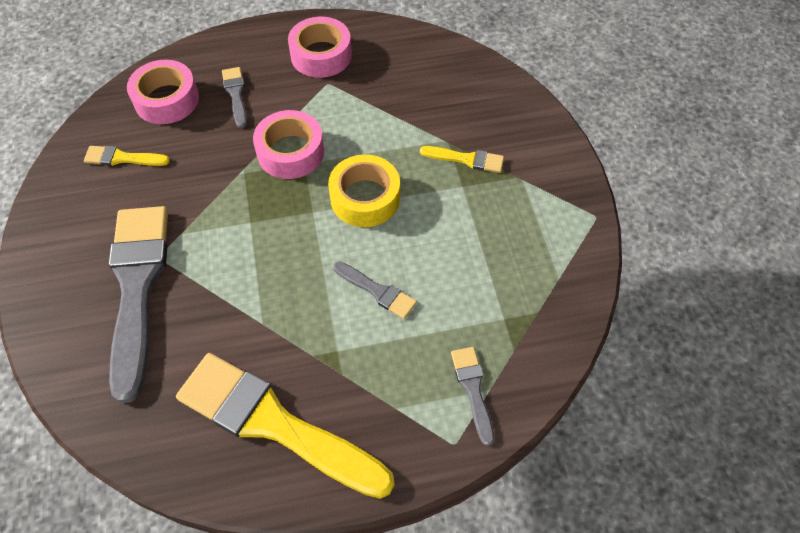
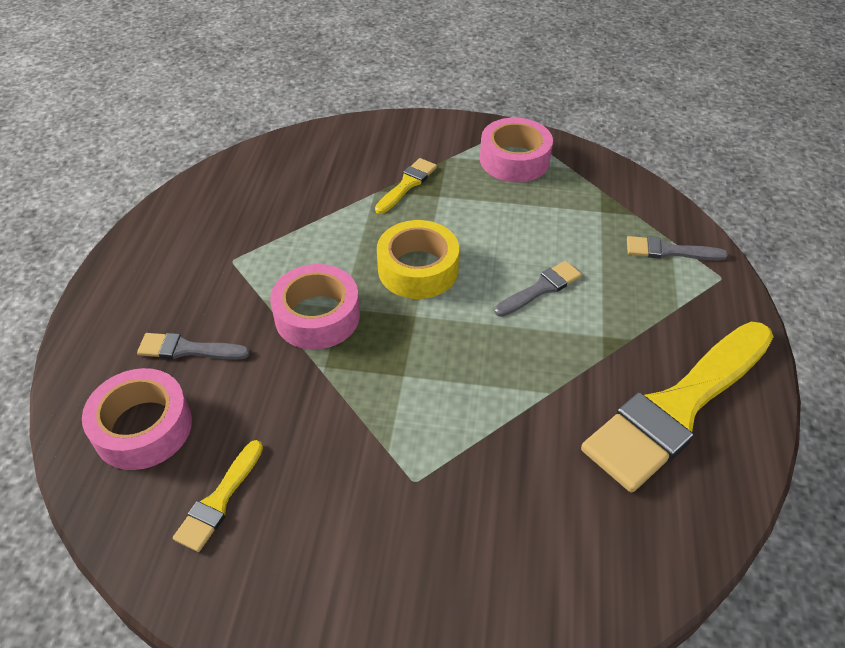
camera: 70 degrees left, 10 degrees down
grey brush [109,206,168,403] -> none
pink tape [288,17,352,78] -> pink tape moved to [480,118,553,182]

